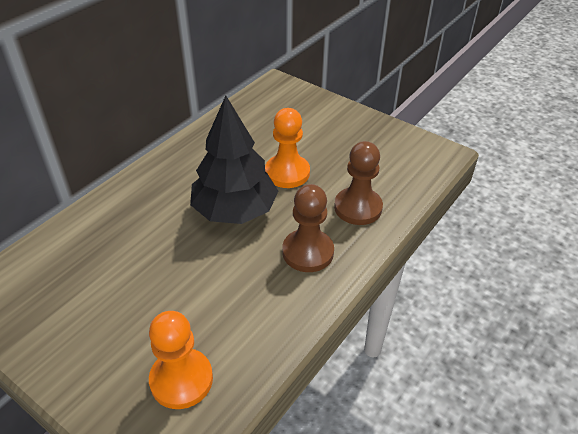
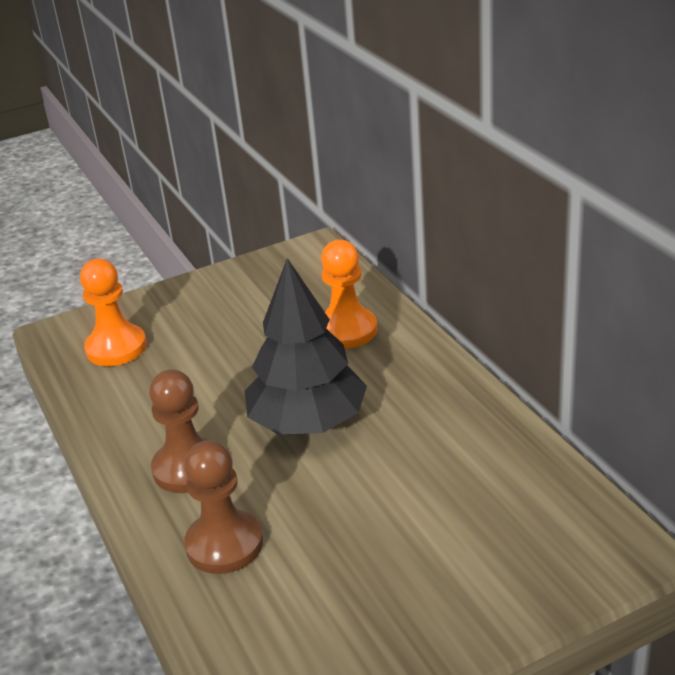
camera: 120 degrees right, 10 degrees down
orange pawn [265,108,310,188] -> orange pawn moved to [321,240,377,349]

